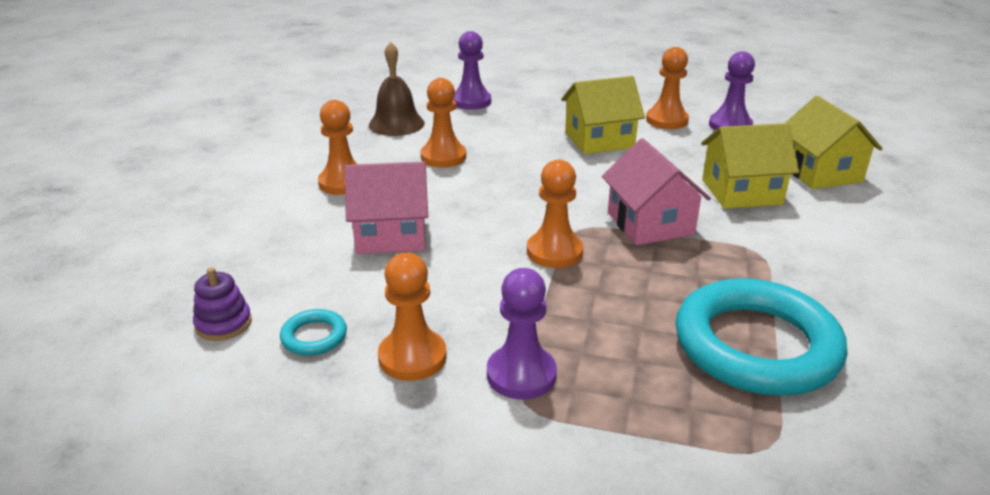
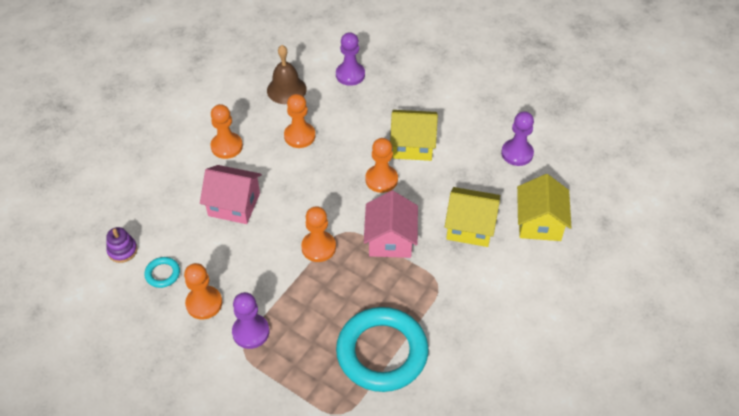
camera: 20 degrees right, 20 degrees up
orange pawn [646,47,689,129] -> orange pawn moved to [366,138,398,193]

